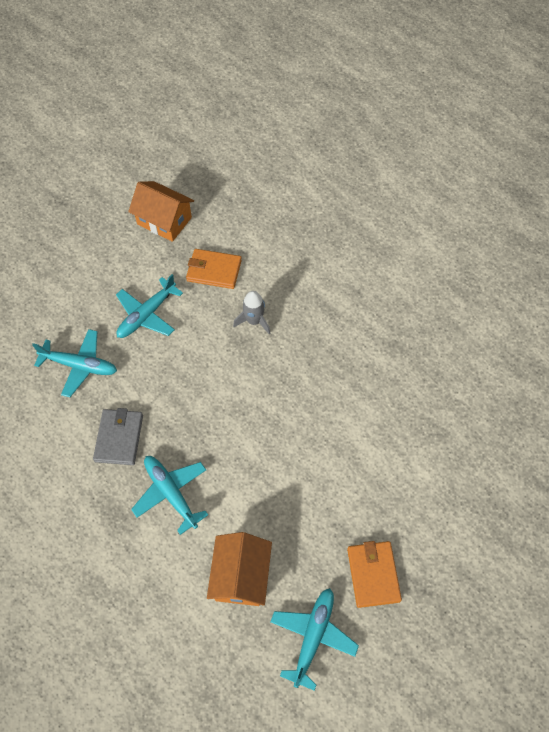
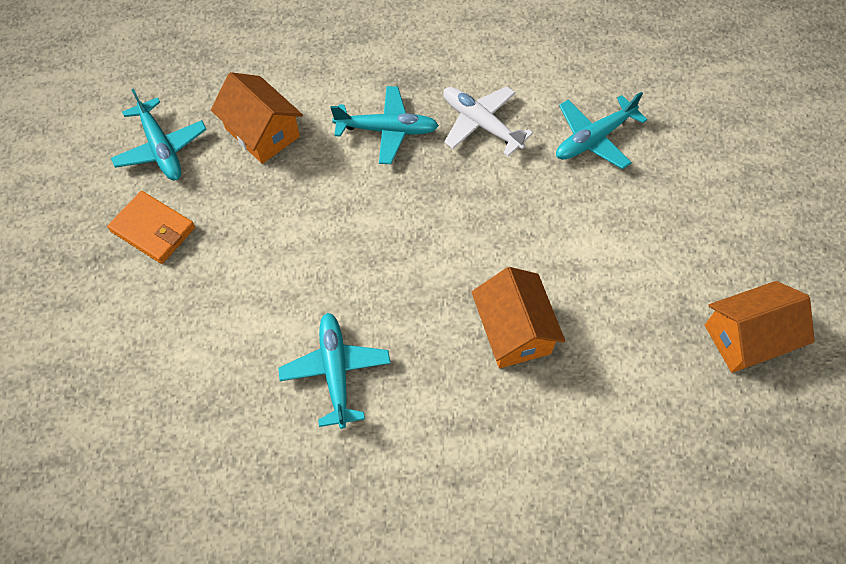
camera: 130 degrees right, 0 degrees up
grey wallet [93,408,143,465] -> white plane [443,86,533,156]
turquoise plane [116,274,183,338] -> turquoise plane moved to [278,312,391,429]
orange wallet [186,249,242,289] -> none
grey rocket [233,291,271,335] -> orange house [472,267,565,368]

